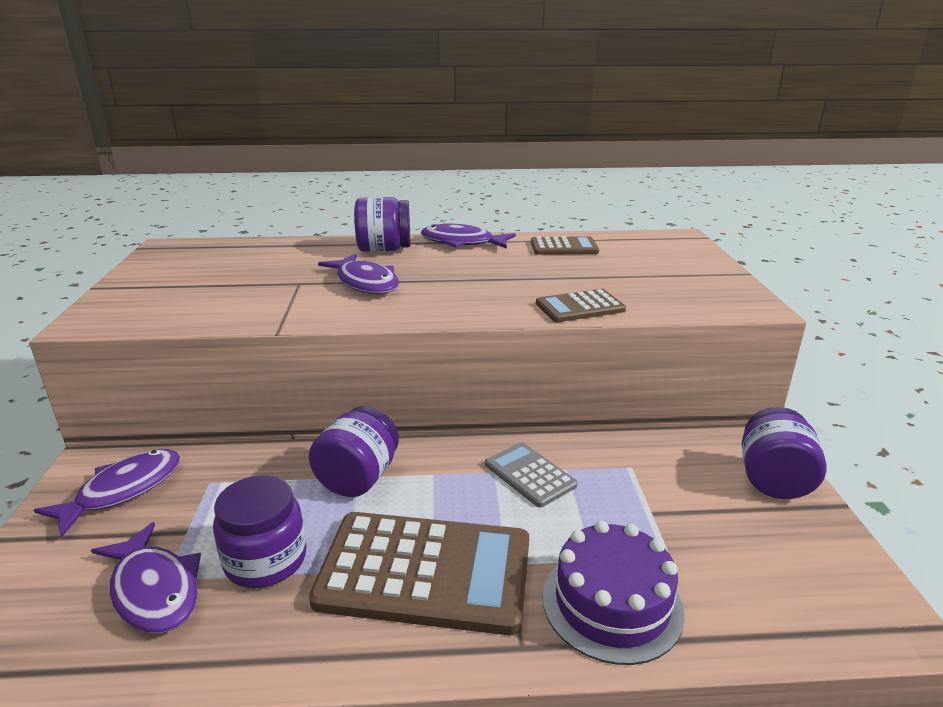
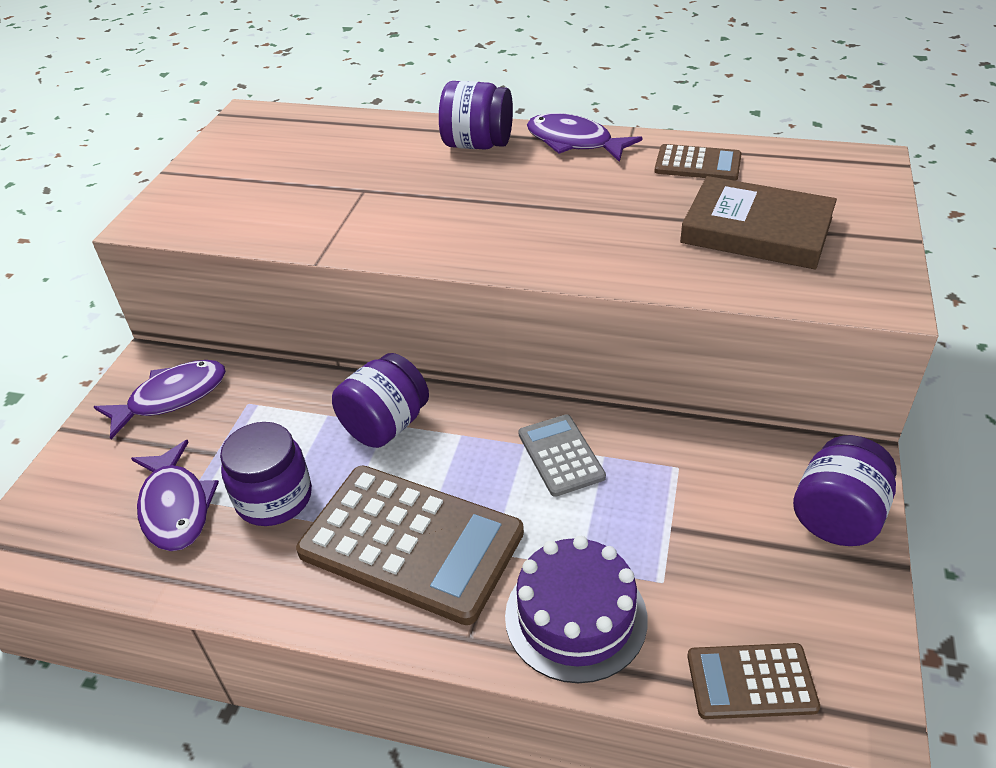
camera: 20 degrees right, 15 degrees up
purple fish [318,254,399,294] -> none
brown calculator [536,289,626,322] -> brown calculator moved to [687,643,820,719]
none -> brown book [680,176,837,269]

